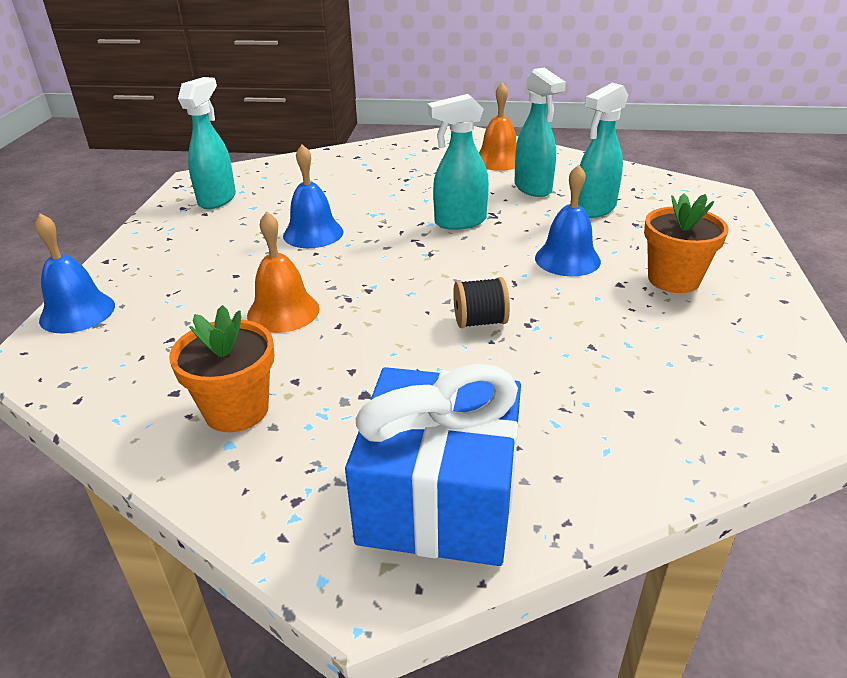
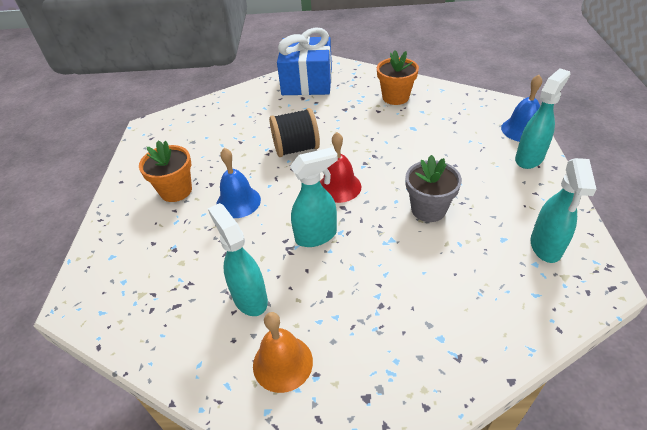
camera: 175 degrees right, 10 degrees up
orange bell [247,211,320,333] -> none
blue bell [283,144,343,248] -> grey flower pot [406,155,462,222]
black spool [453,277,510,328] -> black spool [269,108,320,157], size x1.59
turquoise spray bottle [578,83,628,218] -> turquoise spray bottle moved to [515,68,570,169]
none -> red bell [320,132,361,203]

